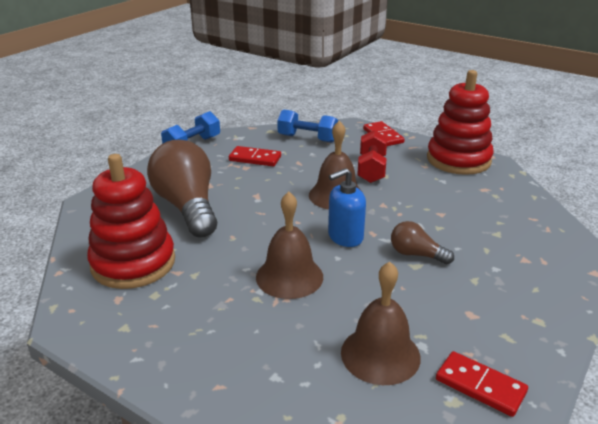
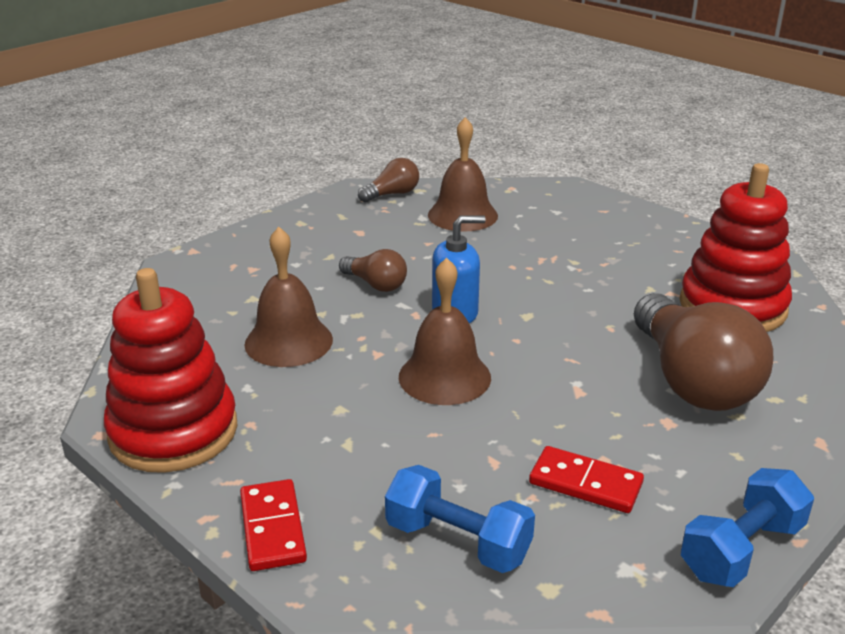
camera: 170 degrees left, 0 degrees up
brown bell [256,192,323,299] -> brown bell moved to [244,227,333,367]
red dumbbell [357,130,387,183] -> none
red domino [436,351,528,417] -> brown light bulb [358,158,419,202]

